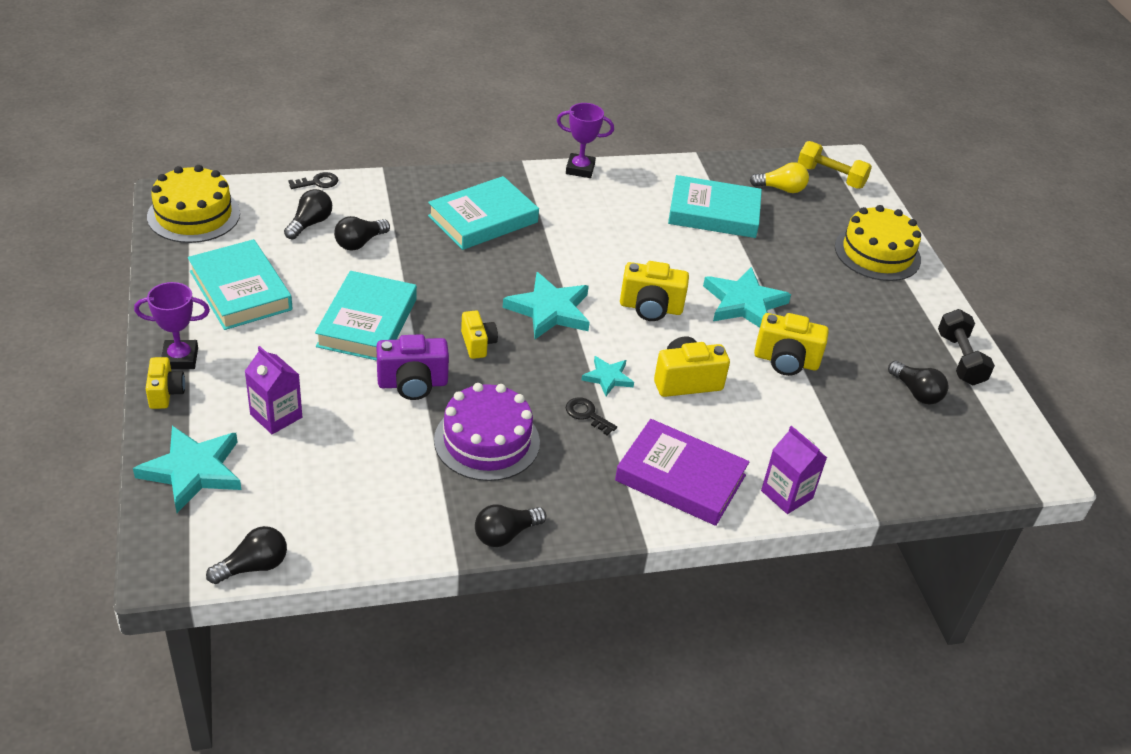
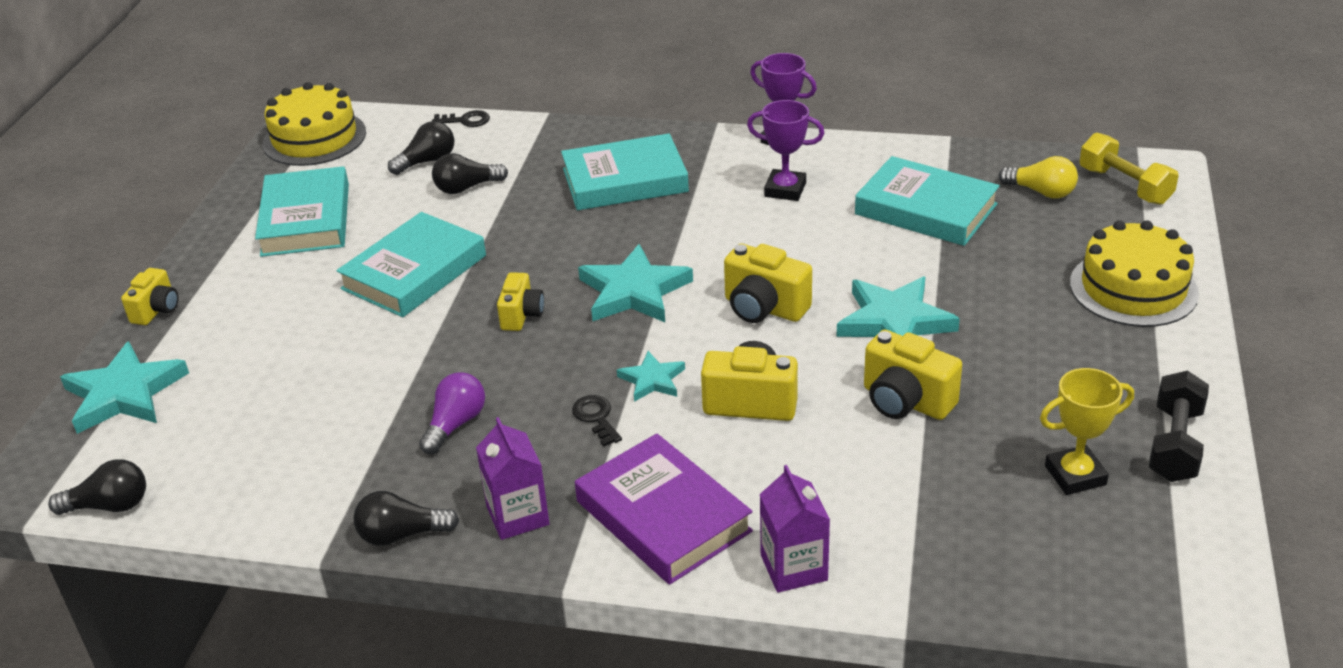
camera: 30 degrees right, 5 degrees down
purple trophy [134,282,210,369] -> purple trophy moved to [747,100,825,201]
purple carton [245,346,302,434] -> purple carton moved to [476,417,550,540]
purple camera [376,334,449,400] -> none
purple cake [434,383,540,481] -> purple light bulb [419,372,485,454]
black light bulb [888,361,948,405] -> yellow trophy [1040,368,1134,495]

